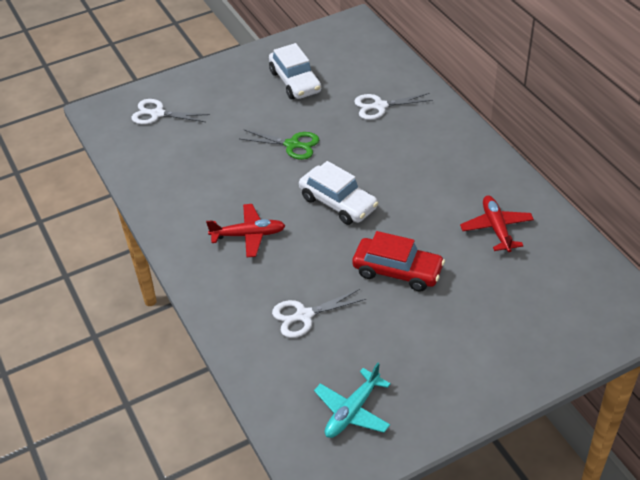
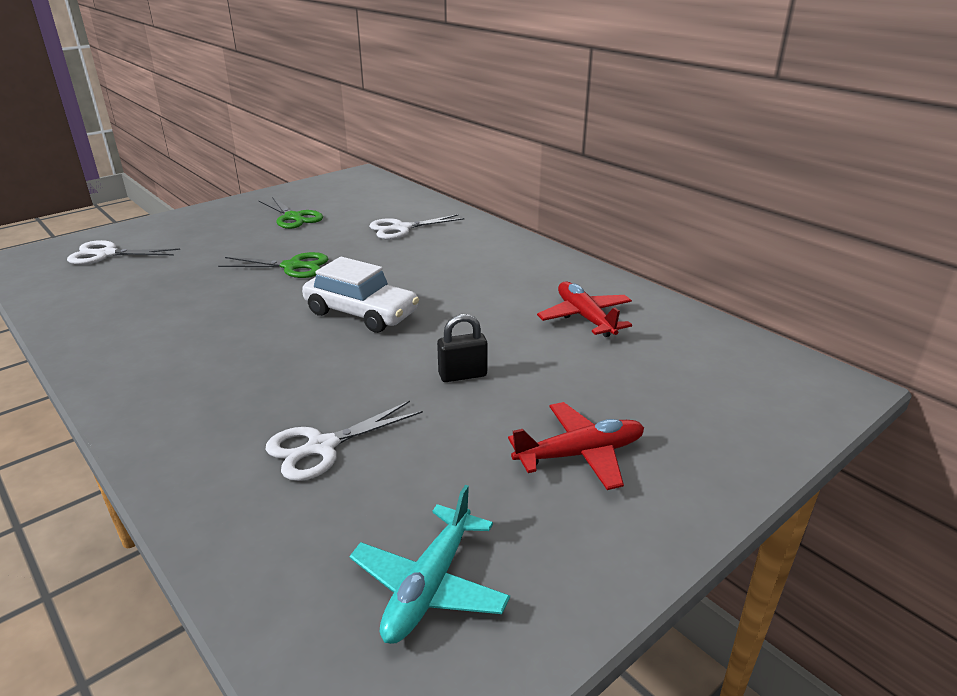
camera: 15 degrees left, 15 degrees down
red plane [206,204,286,257] -> red plane moved to [508,402,644,490]
white car [269,43,321,99] -> green scissors [259,197,323,229]
red car [352,231,445,292] -> black padlock [437,314,488,382]

